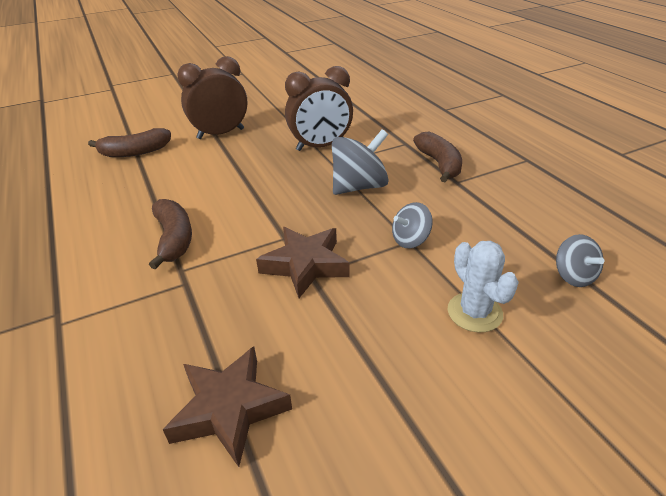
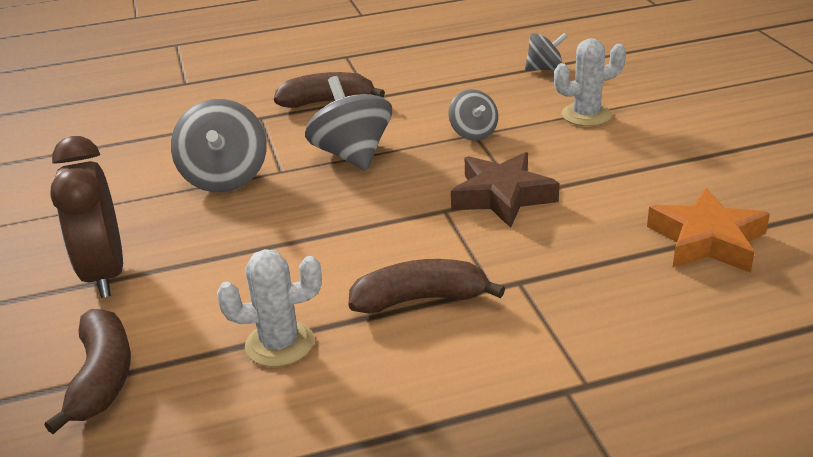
camera: 80 degrees left, 5 degrees down
brown star [163,346,292,467] -> orange star [647,188,770,273]
brown clock [285,66,353,151] -> grey spinning top [171,99,267,192]
none -> white cactus [217,249,322,367]

